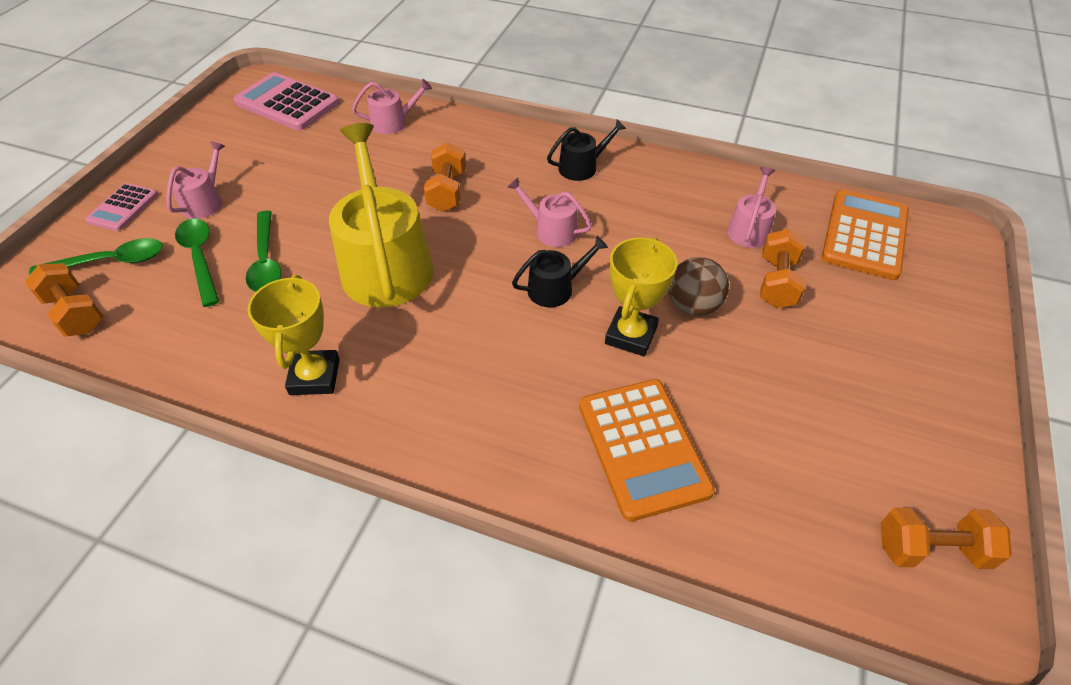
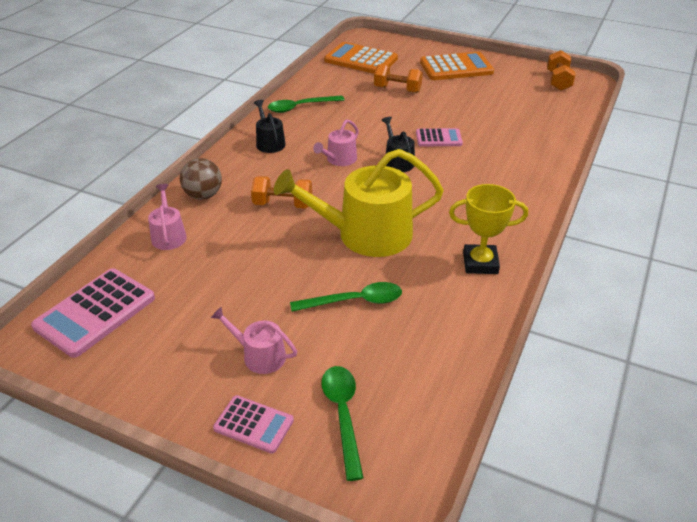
camera: 85 degrees left, 10 degrees down
orange dumbbell [25,263,103,337] -> none
green spoon [175,219,219,307] -> green spoon moved to [268,95,344,113]
orange calculator [579,379,715,522] -> orange calculator moved to [420,52,494,80]
yellow trophy [605,237,678,356] -> pink calculator [416,128,463,147]
brown ball [669,257,729,316] -> brown ball moved to [180,158,222,200]
pink watering can [727,167,776,248] -> none

